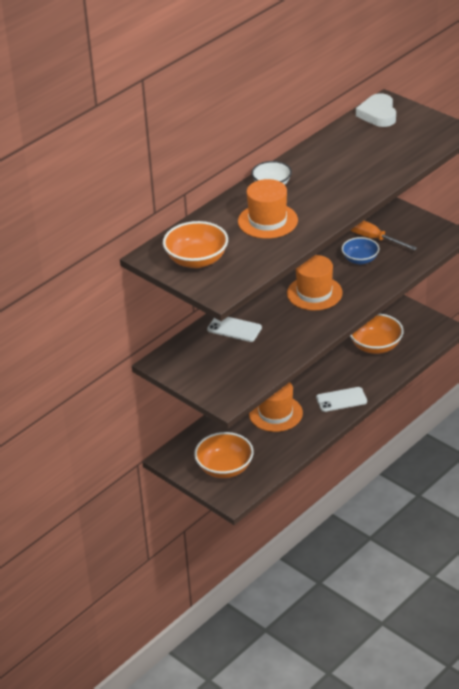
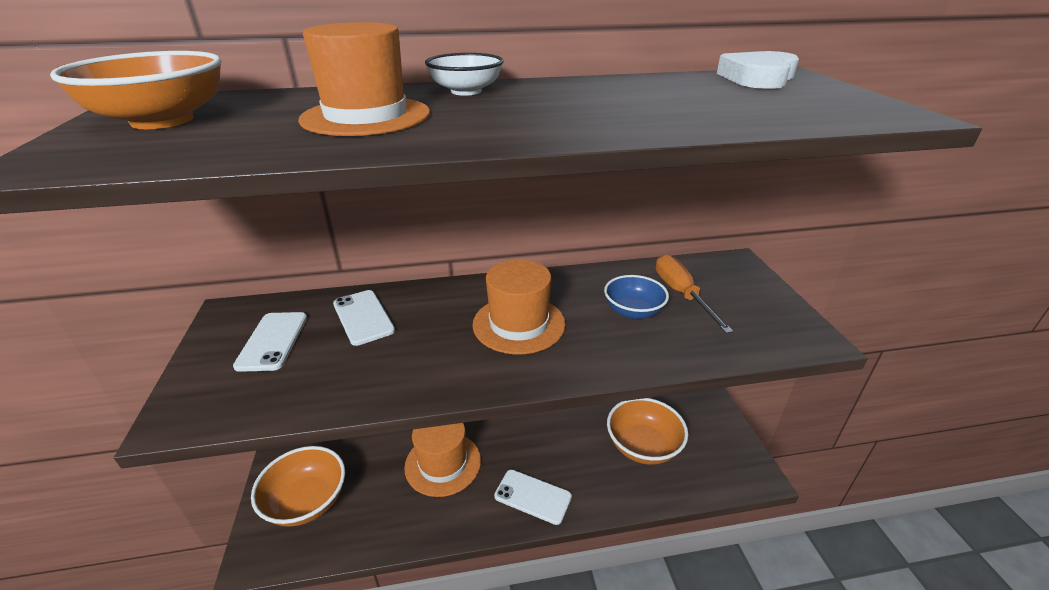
camera: 35 degrees right, 5 degrees down
none -> white phone [233,312,307,372]

